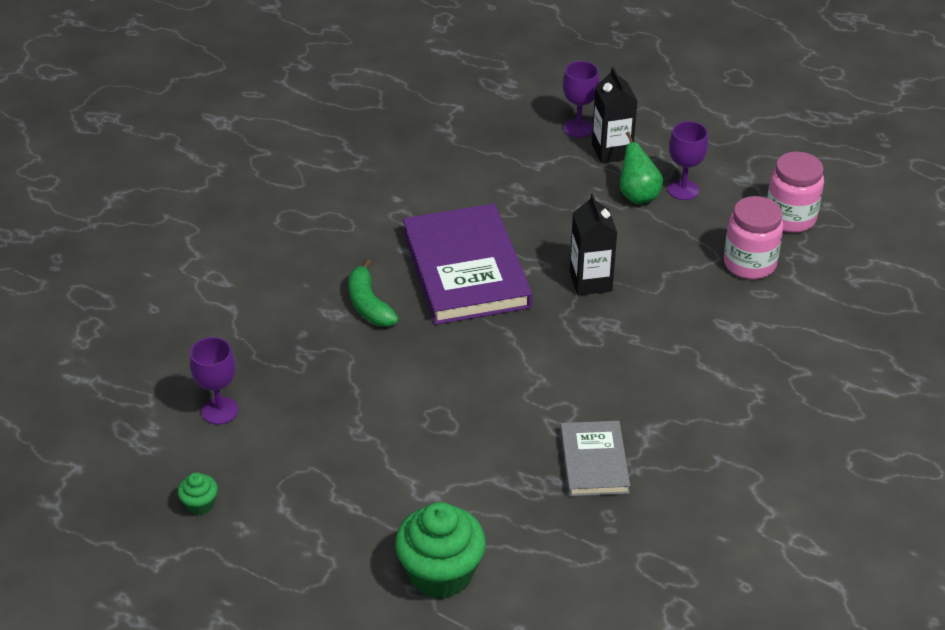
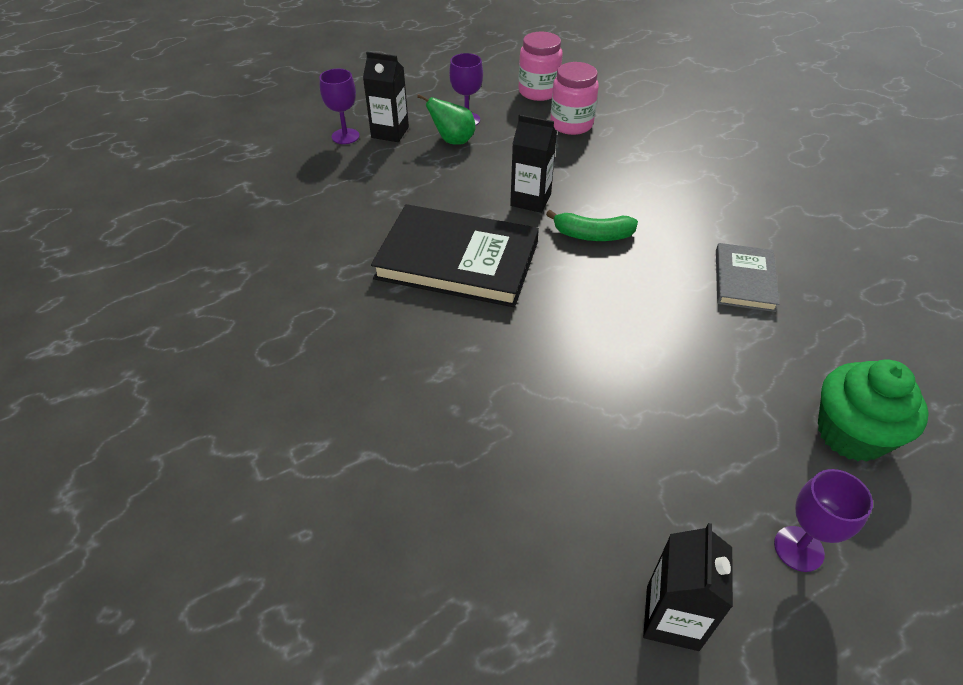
camera: 60 degrees left, 5 degrees up
green cupcake [177,472,218,515] -> black carton [643,523,733,651]
purple goblet [190,337,238,425] -> purple goblet moved to [774,469,873,572]
green banana [348,259,399,327] -> green banana moved to [546,210,638,241]
purple book [403,204,532,325] -> black book [371,204,539,307]
grey book [560,421,630,496] -> grey book turned 75 degrees clockwise [716,243,780,312]

